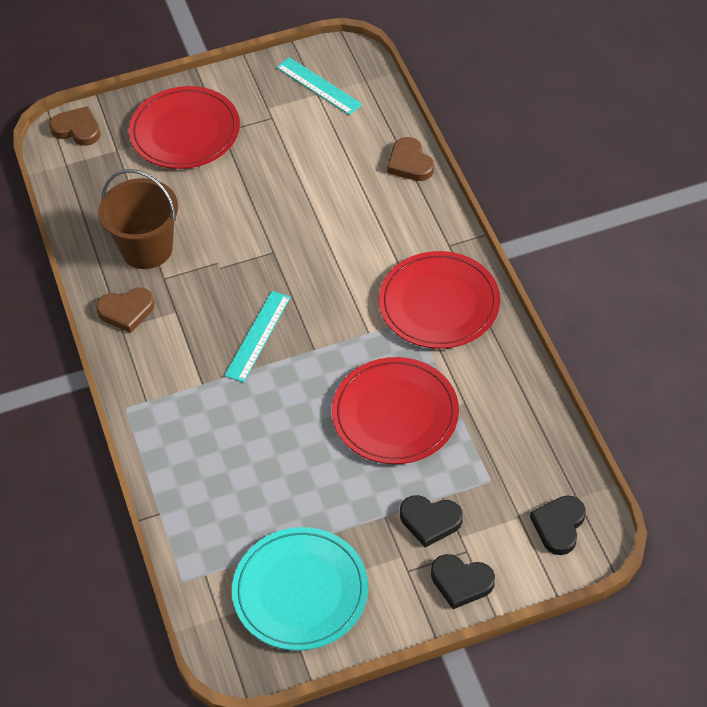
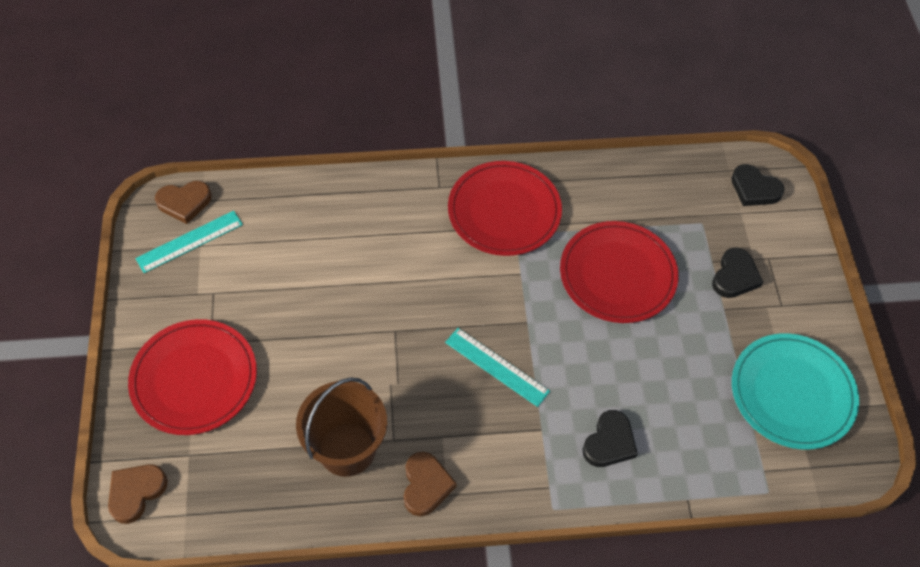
camera: 80 degrees left, 5 degrees up
brown heart [387,137,434,181] -> brown heart moved to [155,181,212,224]
black heart [431,554,495,609] -> black heart moved to [582,410,638,467]

